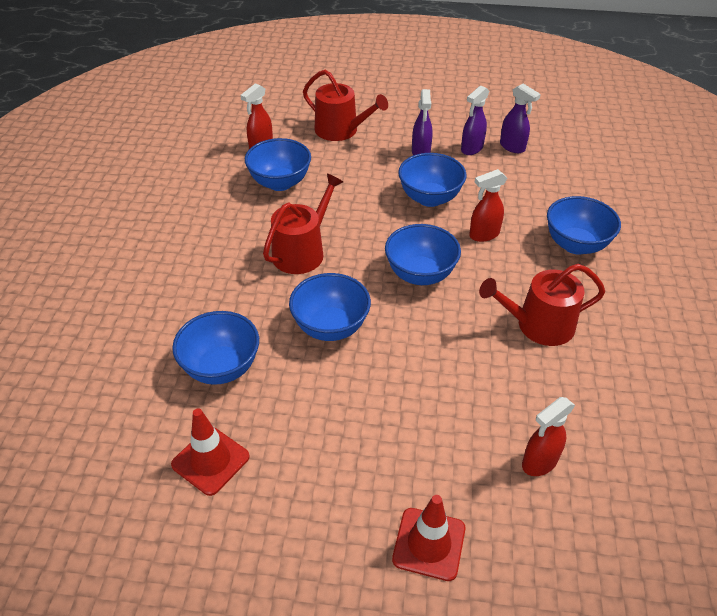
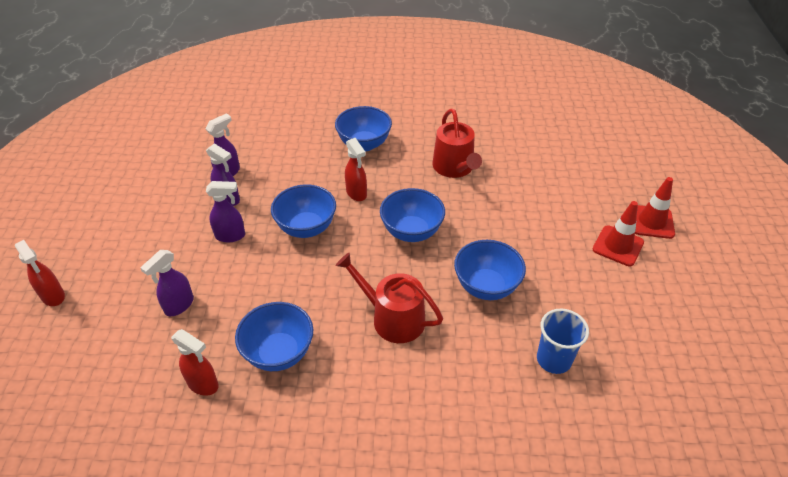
camera: 95 degrees left, 0 degrees up
red traffic cone [171,408,250,496] -> red traffic cone moved to [593,201,644,266]
blue bowl [172,311,259,385] -> blue cup [537,309,589,374]
red watering can [303,70,388,141] -> purple spray bottle [140,250,194,316]
red spray bottle [522,397,575,476] -> red spray bottle moved to [15,240,65,306]

